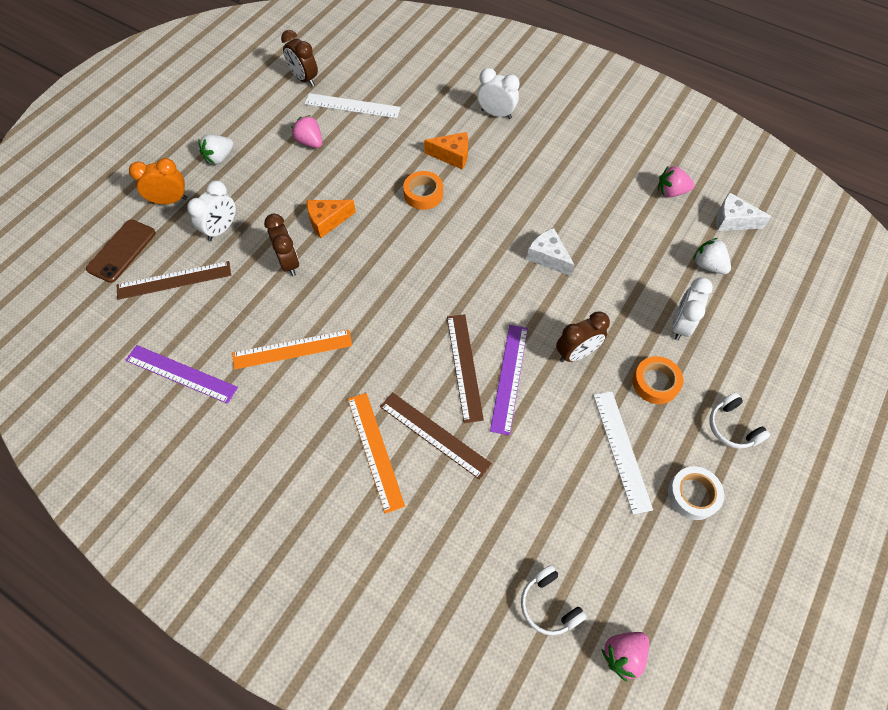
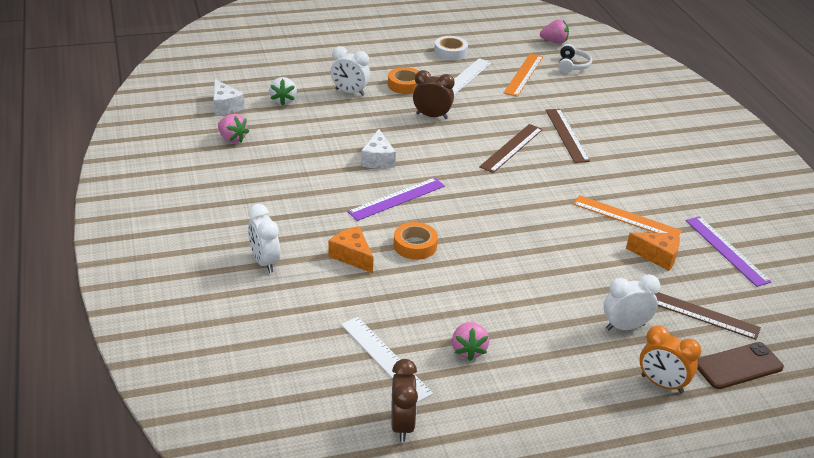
camera: 140 degrees left, 25 degrees down
white strawberry [198,134,234,164] -> none
brown clock [264,213,299,276] -> none
orange cheese [307,200,356,238] -> orange cheese moved to [626,232,680,271]
orange ruler [348,393,405,514] -> orange ruler moved to [504,53,543,97]
purple ruler [490,325,528,435] -> purple ruler moved to [347,178,445,221]
white clock [672,277,713,341] -> white clock turned 45 degrees clockwise [331,46,370,96]
white headphones [709,393,770,449] -> none

